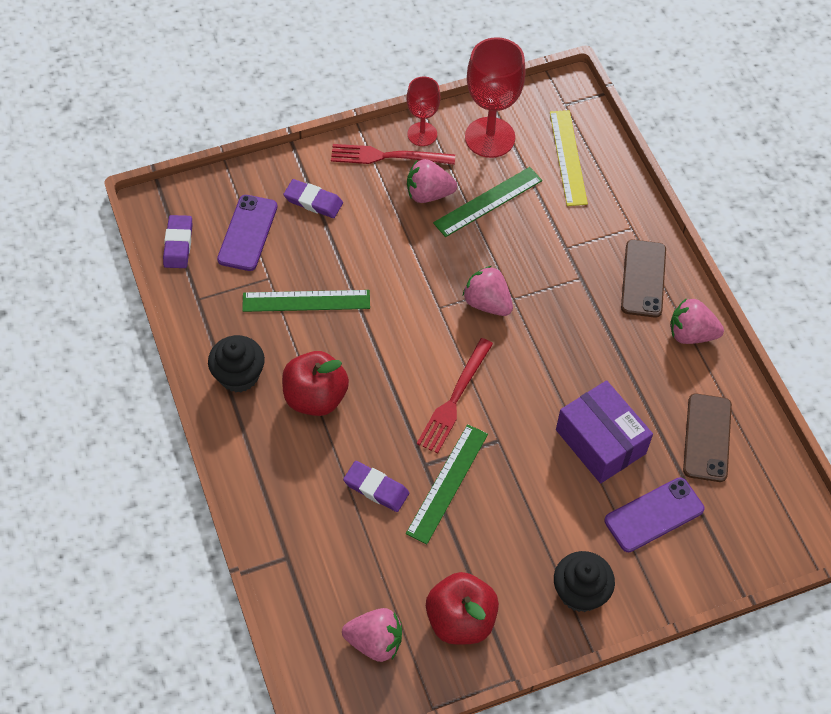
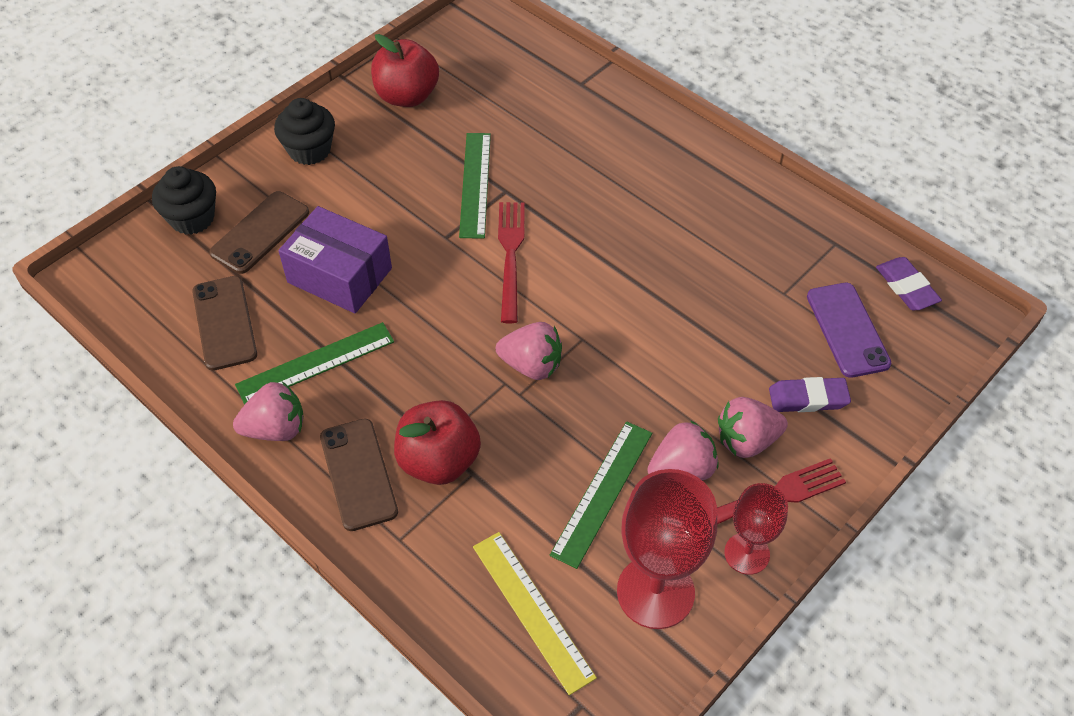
camera: 155 degrees right, 5 degrees down
black cupcake [208,335,265,392] -> black cupcake moved to [152,166,216,235]
green ruler [242,290,370,312] -> green ruler moved to [235,322,394,405]
red apple [282,351,349,416] -> red apple moved to [394,400,481,485]
pink strawberry [342,608,402,662] -> pink strawberry moved to [718,397,788,458]
purple eraser [343,461,409,512] -> none
purple phone [604,477,704,552] -> brown phone [209,191,309,274]

